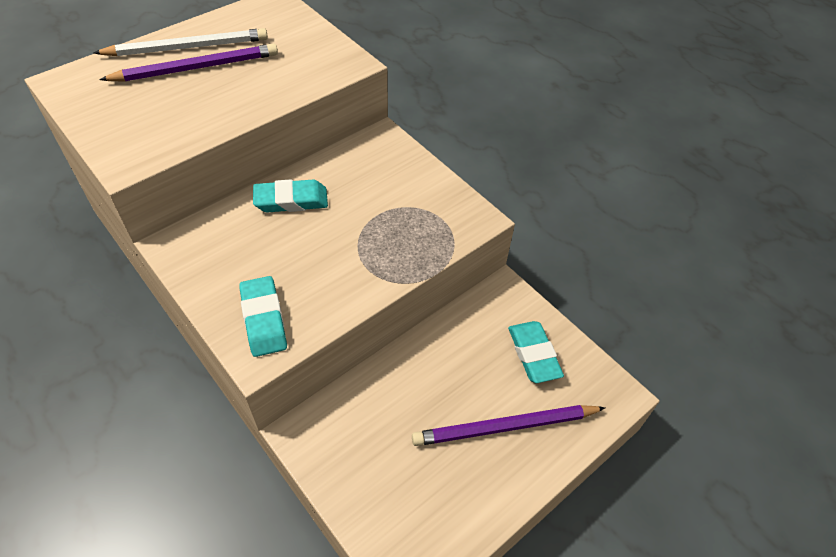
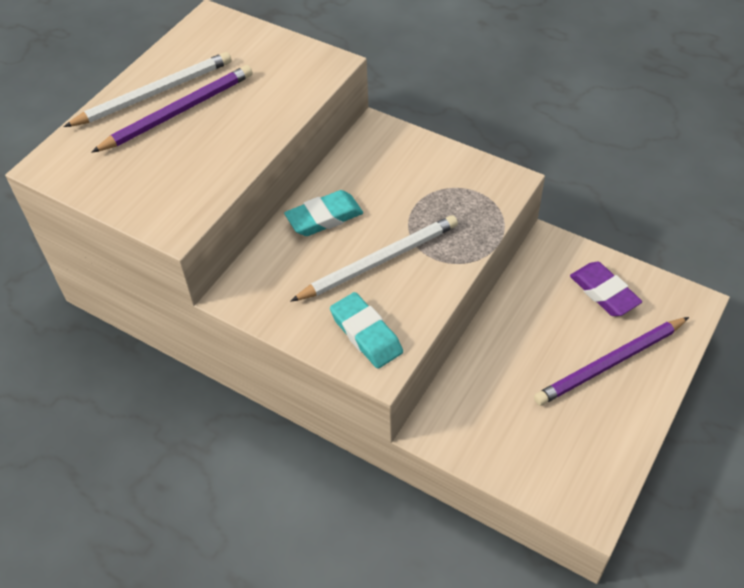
camera: 15 degrees left, 0 degrees up
turquoise eraser [508,321,564,383] -> purple eraser [570,262,642,316]
none -> white pencil [290,215,458,302]

